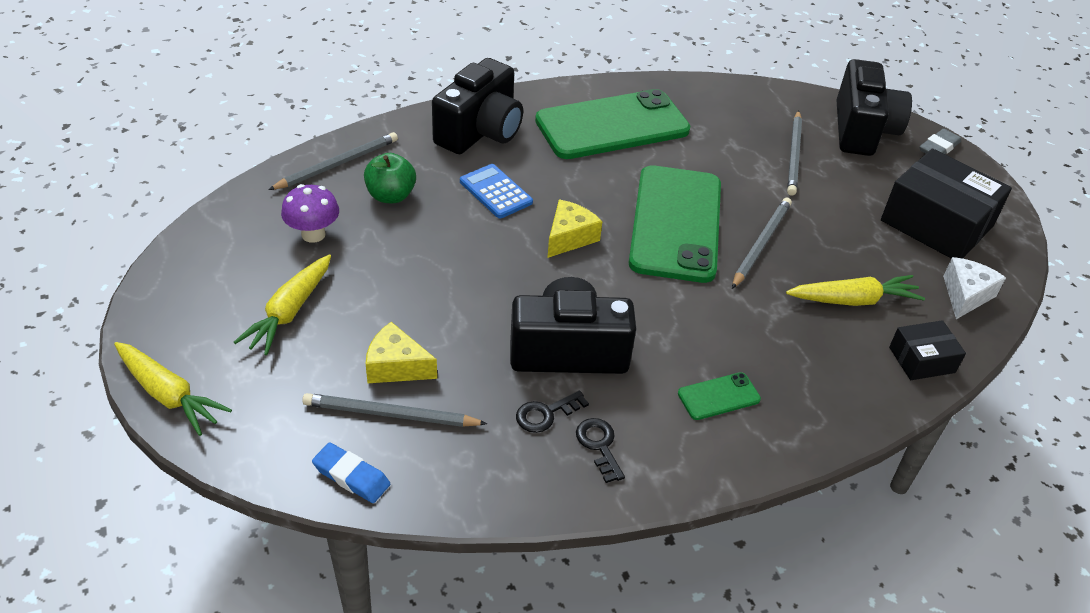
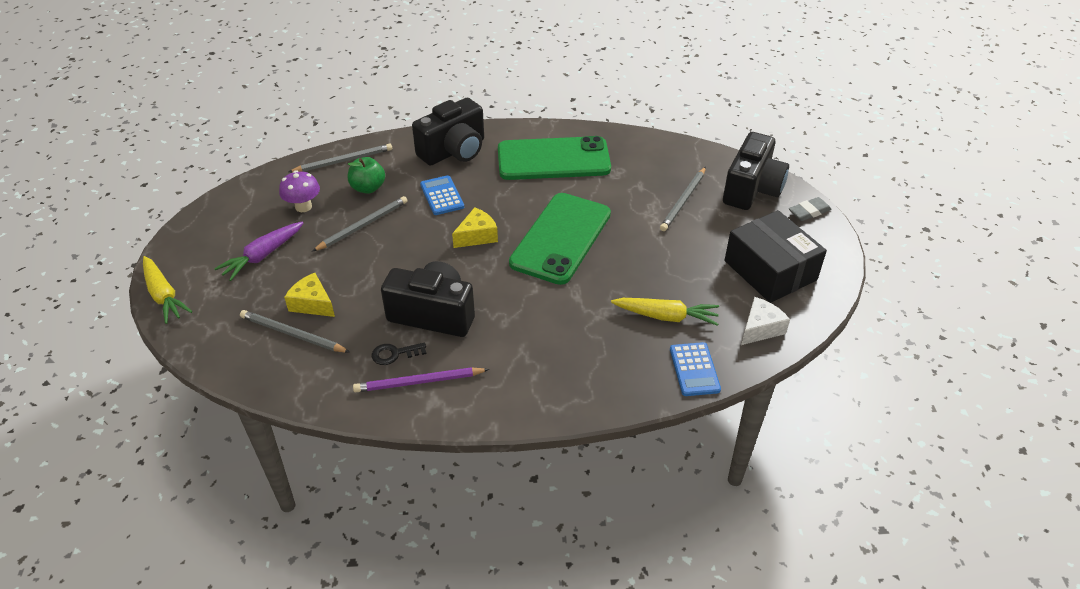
camera: 20 degrees right, 0 degrees up
yellow carrot [234,254,331,355] -> purple carrot [214,221,303,281]
blue eraser [312,442,390,503] -> none
black key [576,418,625,483] -> purple pencil [353,367,489,393]
green phone [678,372,761,420] -> none
grey pencil [732,197,792,289] -> grey pencil moved to [313,196,408,251]
black box [889,320,966,380] -> blue calculator [670,342,721,396]

